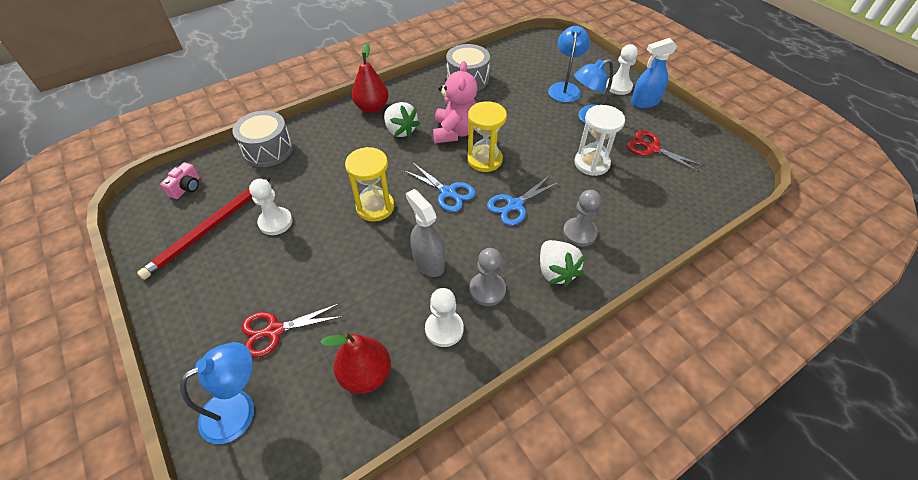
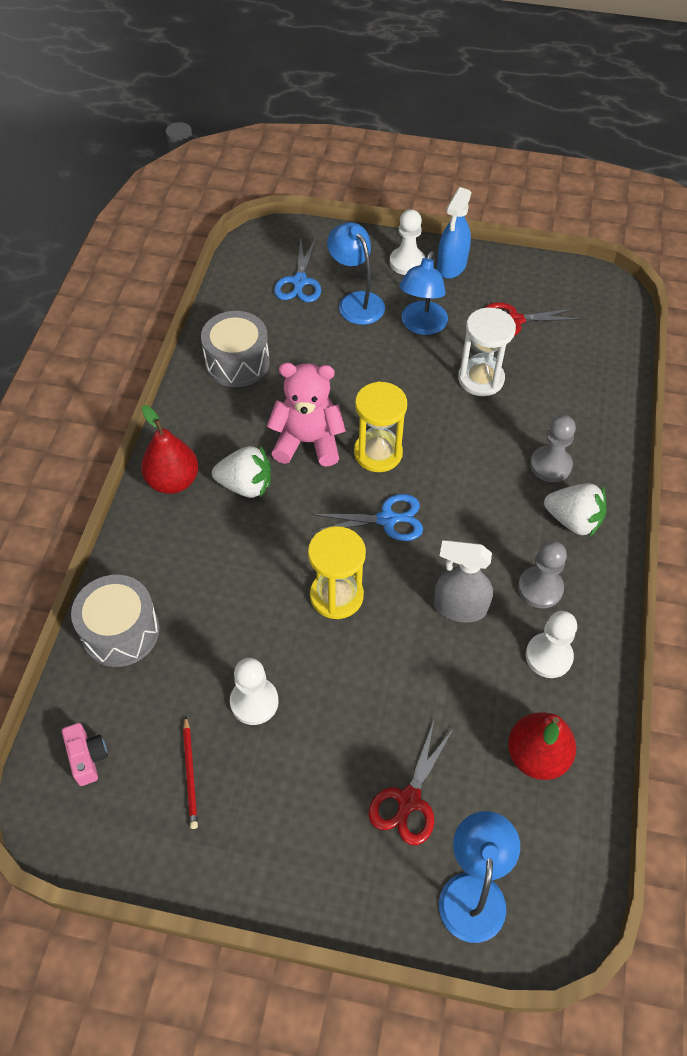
camera: 45 degrees left, 5 degrees up
red pencil [137,178,271,280] -> red pencil [183,716,198,829], size x0.49
pink teddy bear [433,61,477,143] -> pink teddy bear turned 45 degrees counterclockwise [267,362,346,467]
blue scissors [487,175,560,225] -> blue scissors moved to [274,238,321,302]

